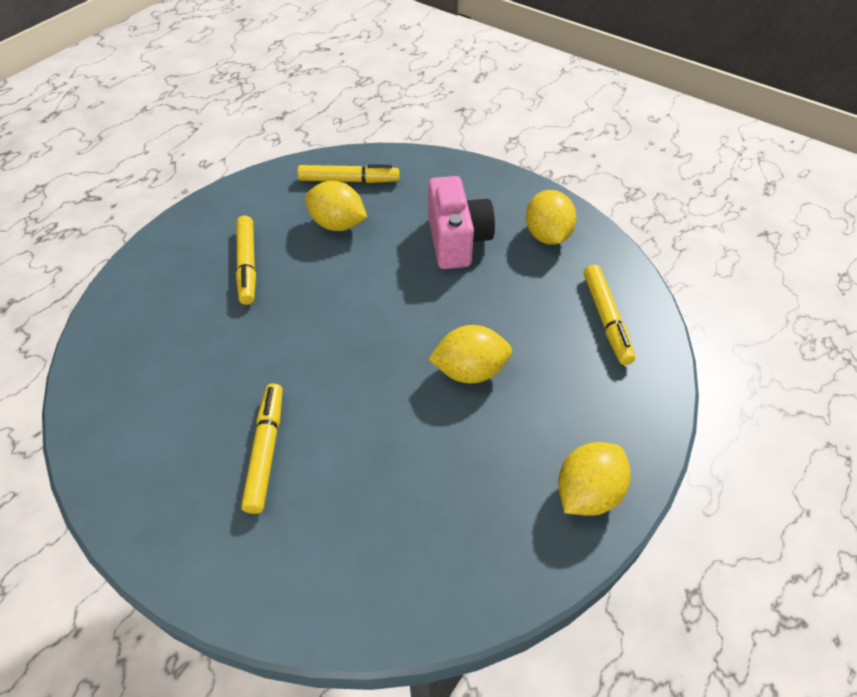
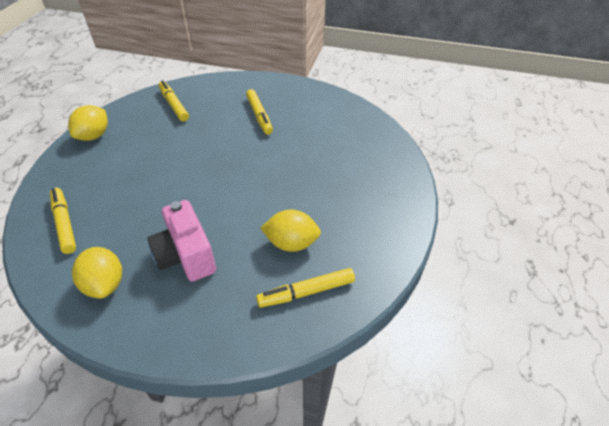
camera: 160 degrees right, 5 degrees down
yellow marker [236,216,256,305] -> yellow marker moved to [159,80,189,122]
yellow lemon [428,325,512,384] -> none

